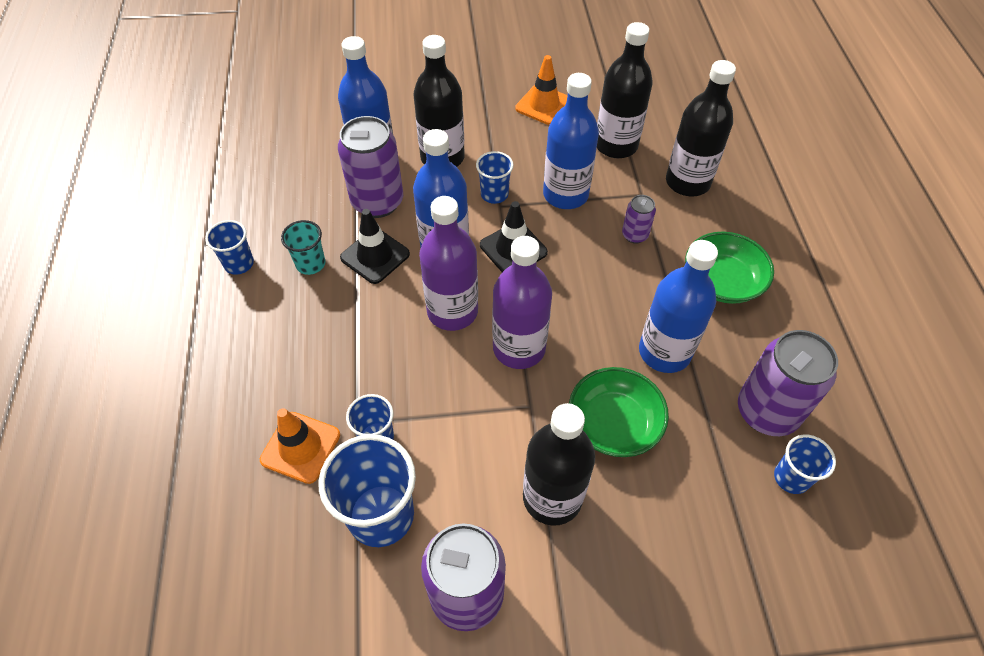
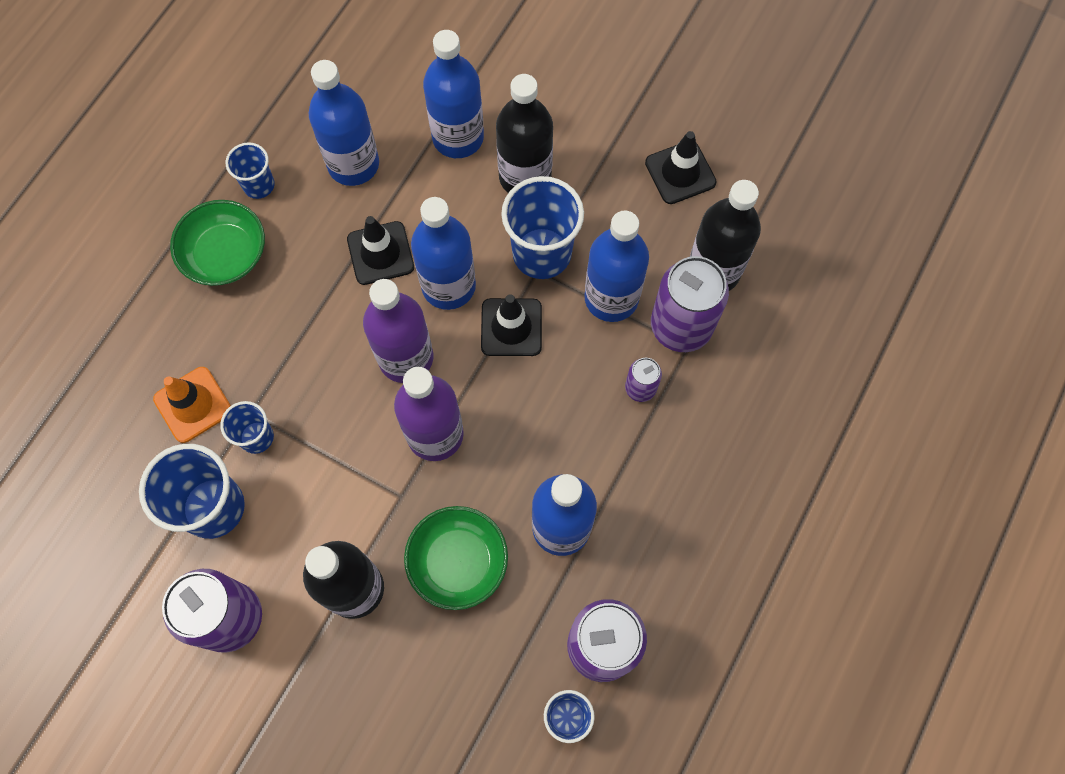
camera: 35 degrees right, 15 degrees up
turquoise cup [281,220,325,275] -> none
purple can [338,116,403,218] -> purple can moved to [651,256,729,352]
blue cup [476,151,514,204] -> blue cup [501,176,584,279], size x1.81
orange traffic cone [515,55,568,125] -> black traffic cone [645,131,717,204]
black bottle [666,60,736,197] -> none
green bowl [685,232,774,304] -> green bowl moved to [170,200,265,286]
none -> blue bottle [309,60,379,186]

